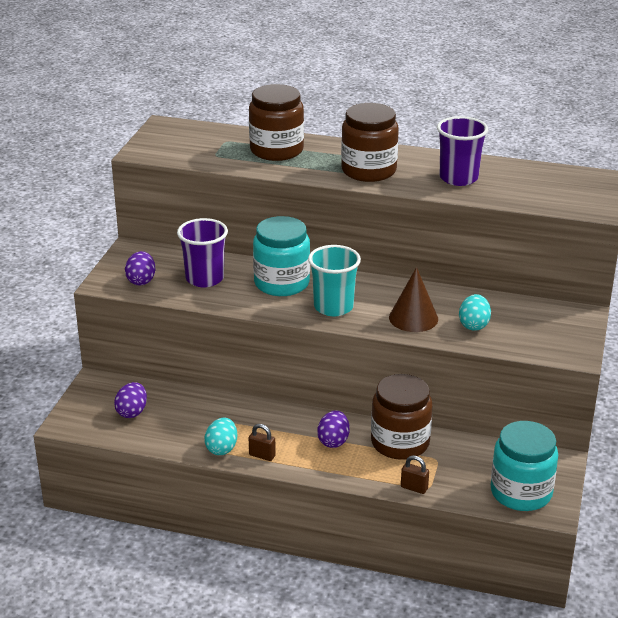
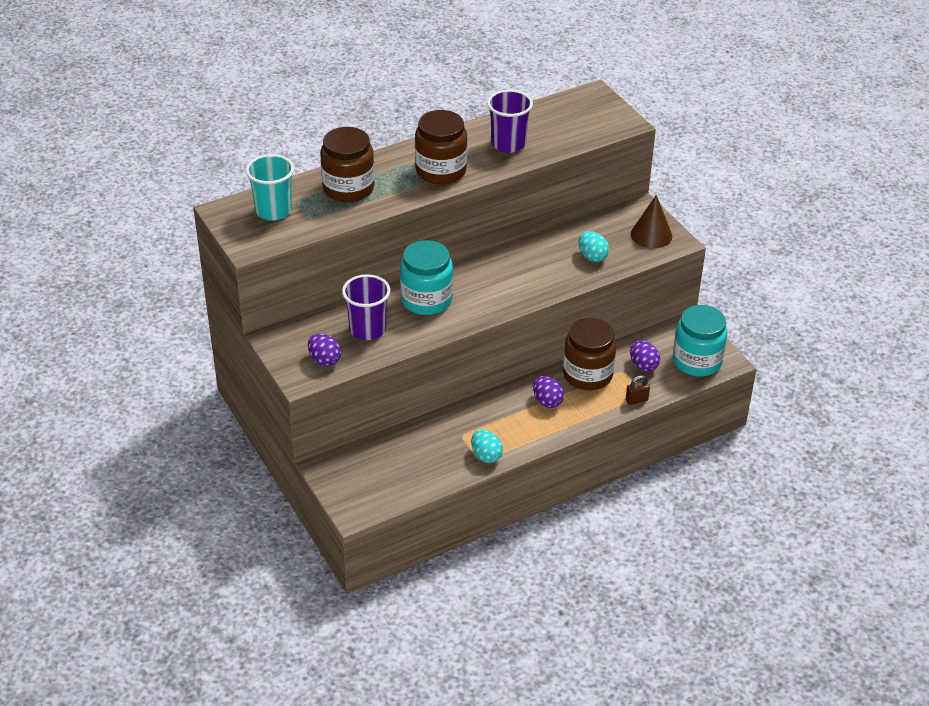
camera: 45 degrees left, 10 degrees up
purple egg [114,382,147,418] -> purple egg moved to [630,340,660,372]
brown padlock [249,424,276,461] -> none
turquoise cup [308,245,361,316] -> turquoise cup moved to [246,154,294,221]
brown cone [389,267,438,332] -> brown cone moved to [631,195,672,248]

